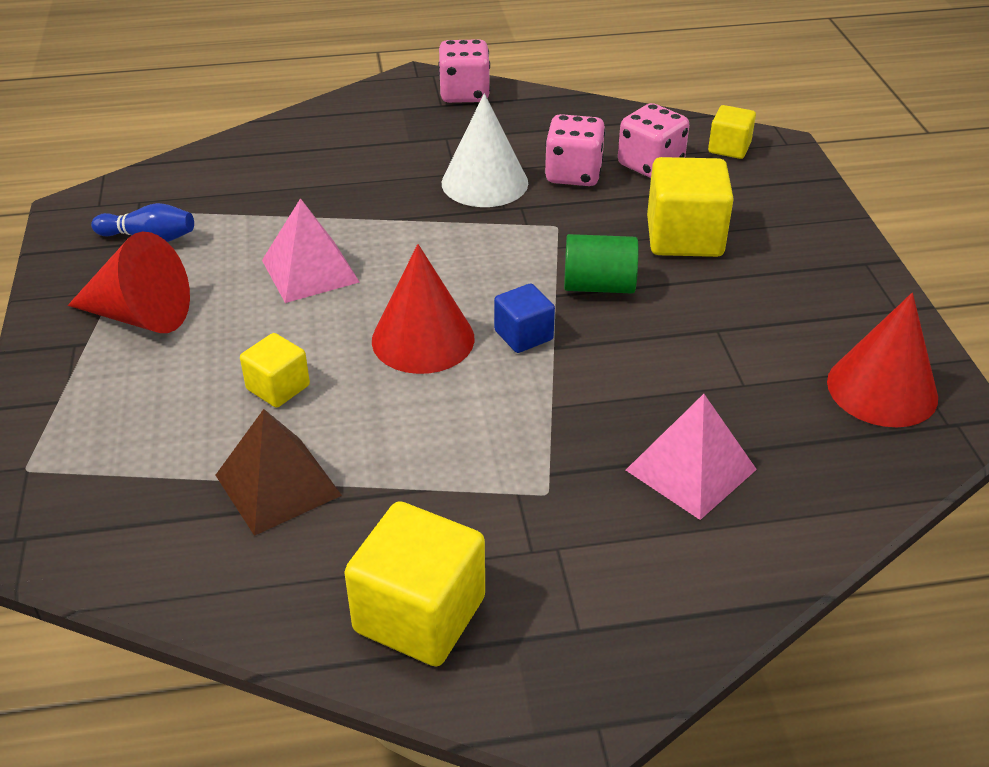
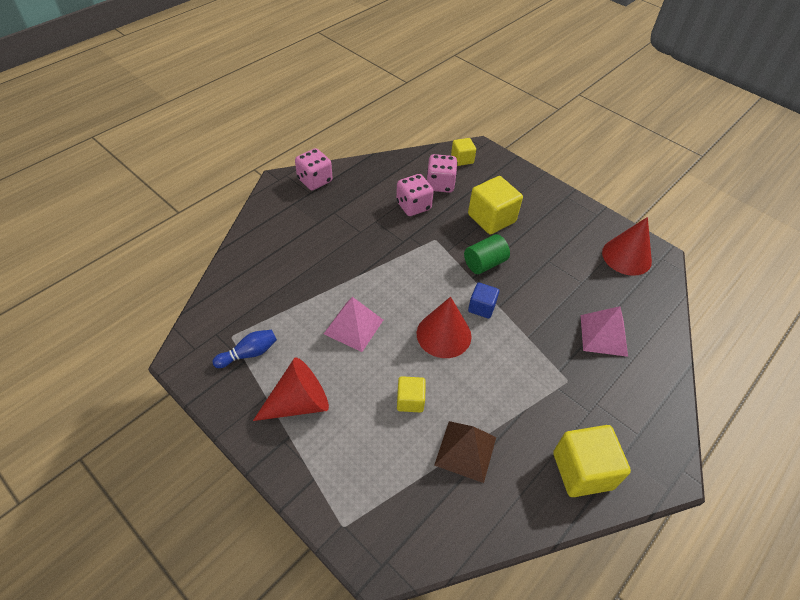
camera: 40 degrees left, 10 degrees up
white cone [442,94,528,207] -> none

